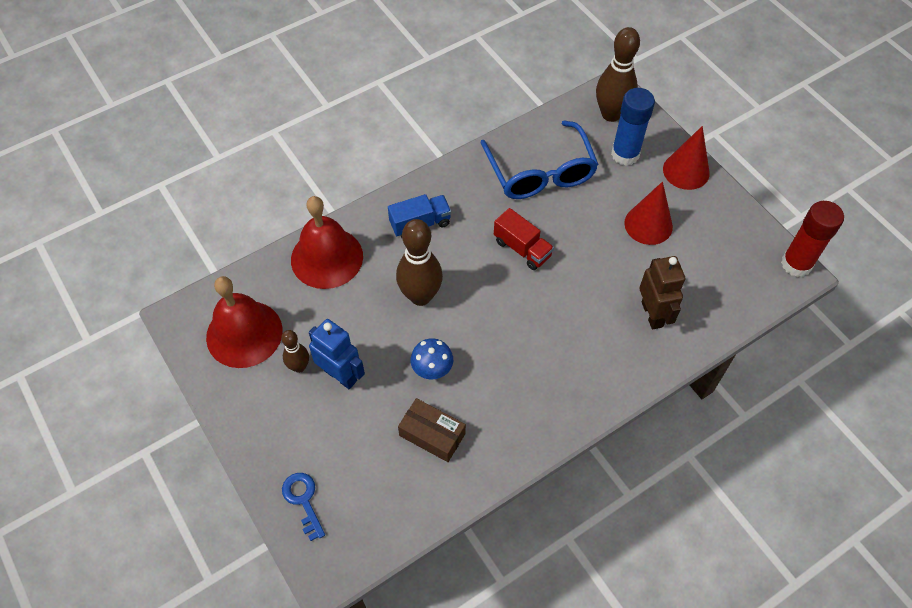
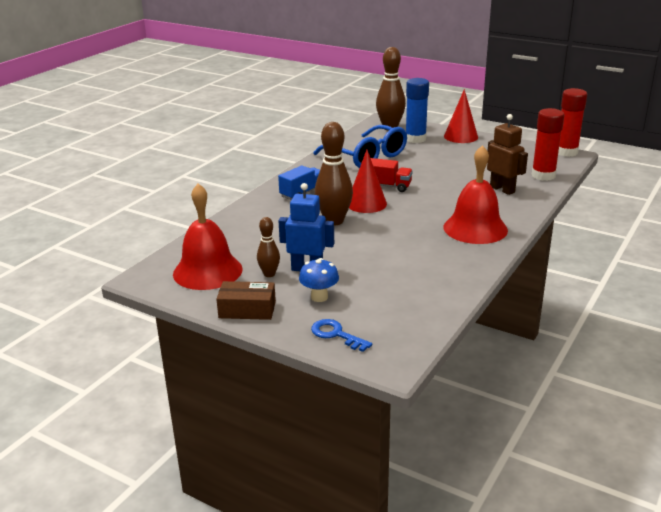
camera: 25 degrees left, 30 degrees down
red bell [291,196,363,289] -> red bell moved to [444,145,508,244]
brown box [398,398,466,462] -> brown box moved to [216,281,276,320]
blue mushroom [410,338,453,380] -> blue mushroom moved to [299,258,339,302]
red cone [624,182,673,245] -> red cone moved to [349,150,387,213]
none -> red glue stick [532,108,564,181]

